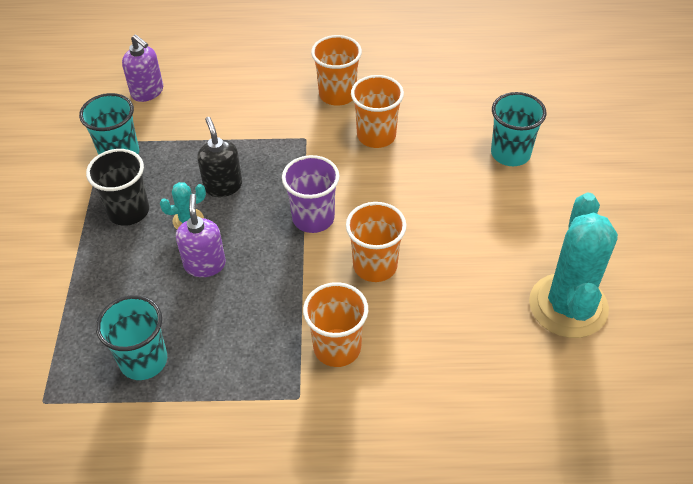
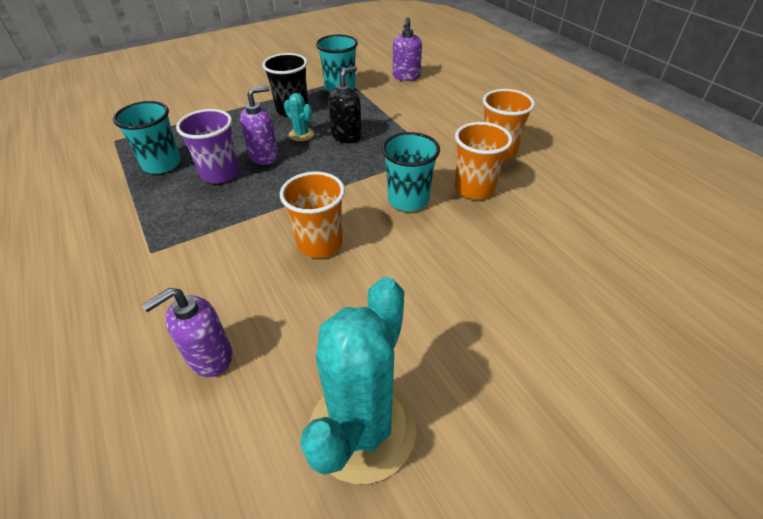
camera: 60 degrees right, 5 degrees down
purple cup [282,155,340,233] -> purple cup moved to [176,109,239,183]
orange cup [303,282,368,367] -> none
turquoise cup [491,92,547,166] -> turquoise cup moved to [382,132,440,211]
turquoise cactus [529,193,618,338] -> turquoise cactus turned 45 degrees counterclockwise [300,277,417,484]
none -> purple soap dispenser [142,288,232,377]

